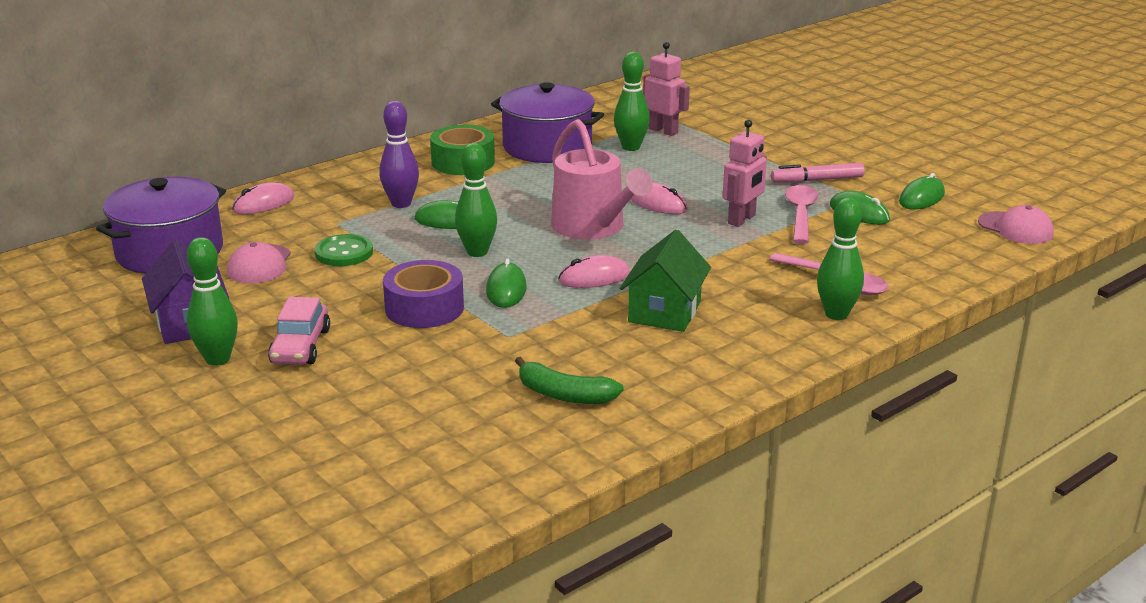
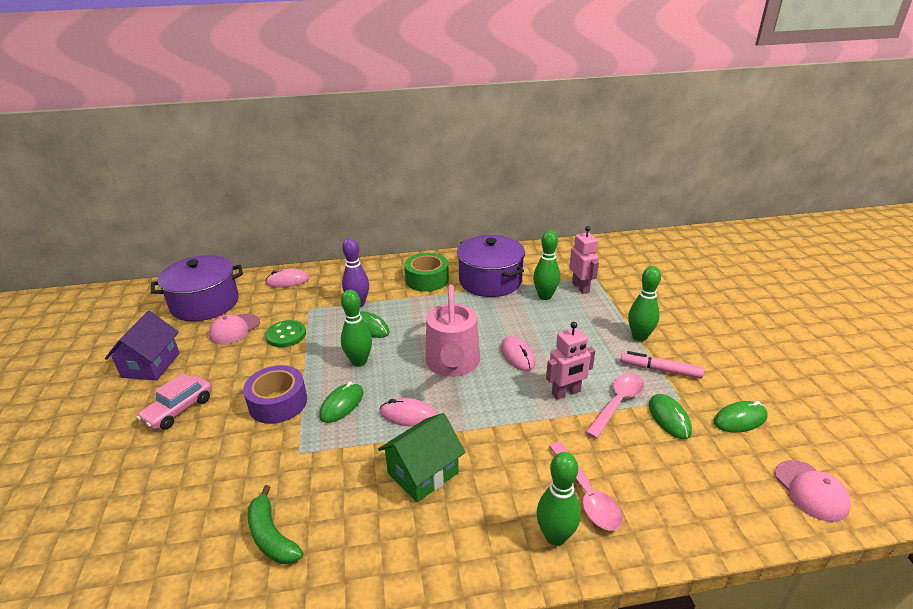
camera: 30 degrees right, 5 degrees up
green bowling pin [187,237,238,366] -> green bowling pin moved to [628,266,661,341]

